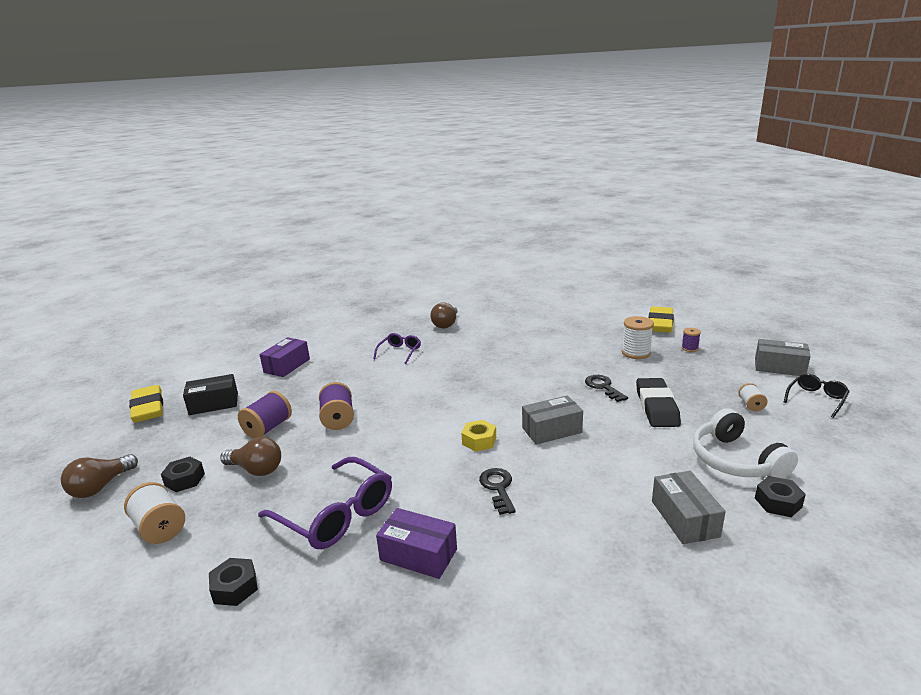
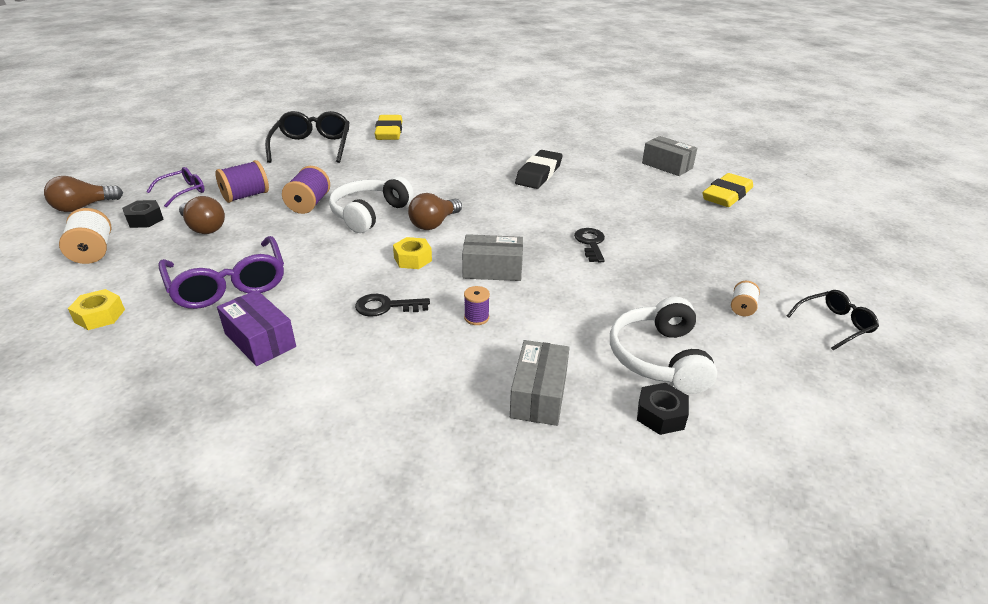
camera: 20 degrees right, 10 degrees up
yellow eraser [129,385,163,423] -> yellow eraser moved to [375,115,403,140]
black box [183,374,238,415] -> none
black nut [209,558,258,606] -> yellow nut [68,289,125,330]
purple box [259,337,310,377] -> black glasses [265,111,350,163]
purple glasses [373,333,421,364] -> purple glasses moved to [146,167,205,207]
brown light bulb [430,303,457,328] -> brown light bulb moved to [408,193,462,230]
black key [479,468,516,515] -> black key turned 105 degrees counterclockwise [355,294,430,317]
white spool [622,316,654,359] -> none
black eraser [636,378,681,427] -> black eraser moved to [515,150,563,189]
purple spool [681,328,701,352] -> purple spool moved to [464,286,490,325]
grey box [755,339,811,376] -> grey box moved to [642,136,697,176]
none -> white headphones [329,176,414,233]

